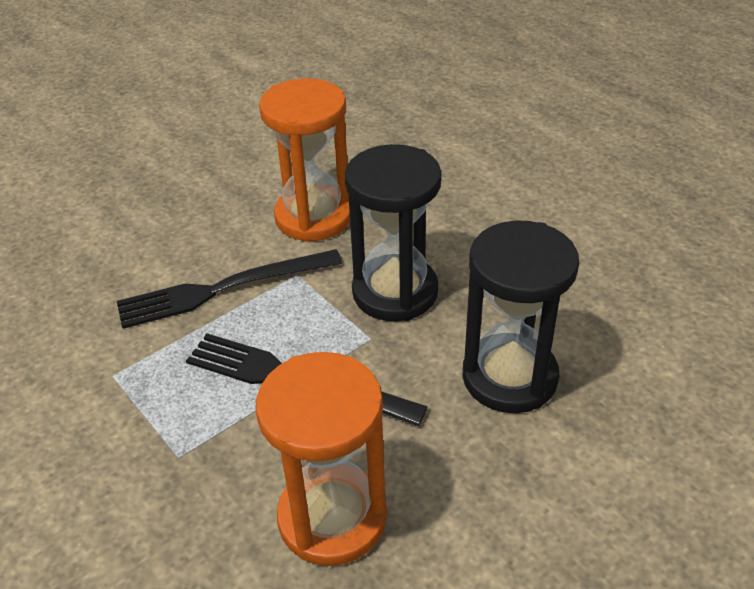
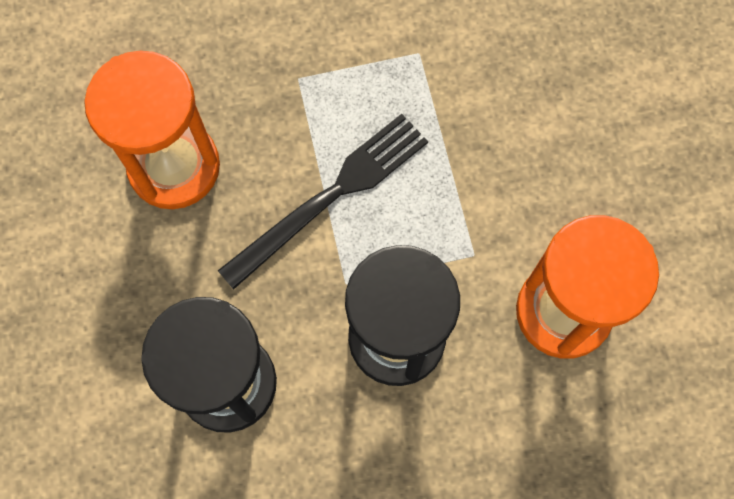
camera: 115 degrees right, 30 degrees up
black fork [117,249,343,329] -> none

